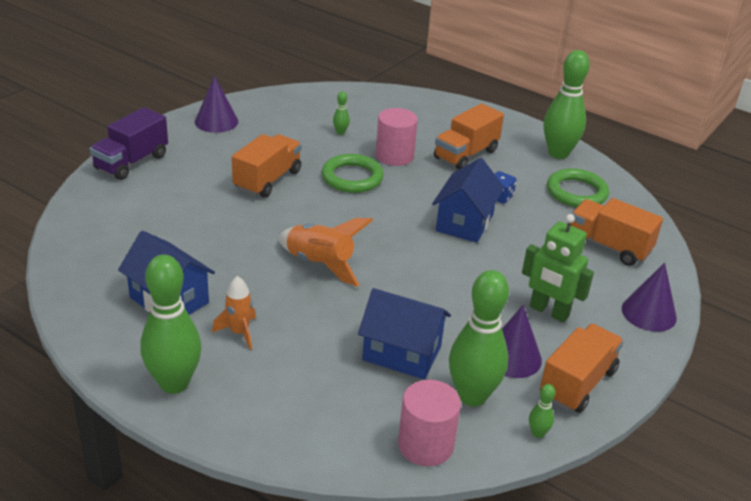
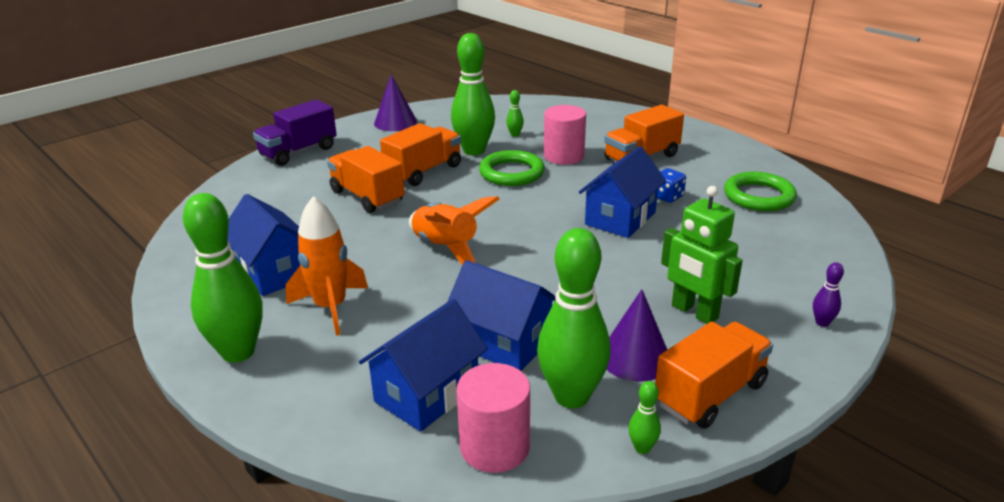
camera: 15 degrees right, 5 degrees down
orange rocket [212,276,256,350] -> orange rocket [286,196,368,336], size x1.56
green bowling pin [544,50,590,159] -> green bowling pin moved to [451,33,495,155]
orange truck [570,198,663,266] -> orange truck moved to [327,146,405,213]
purple cone [622,263,677,332] -> purple bowling pin [813,262,844,327]
none -> blue house [359,299,488,432]

